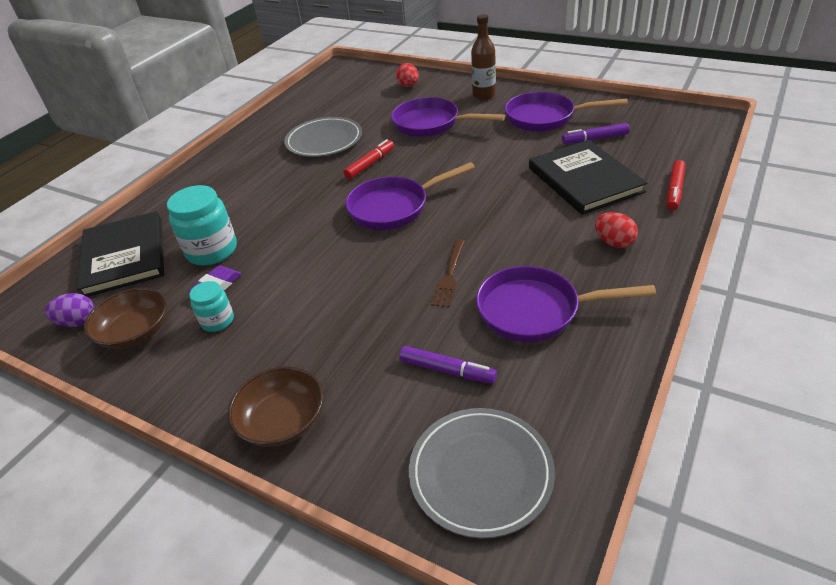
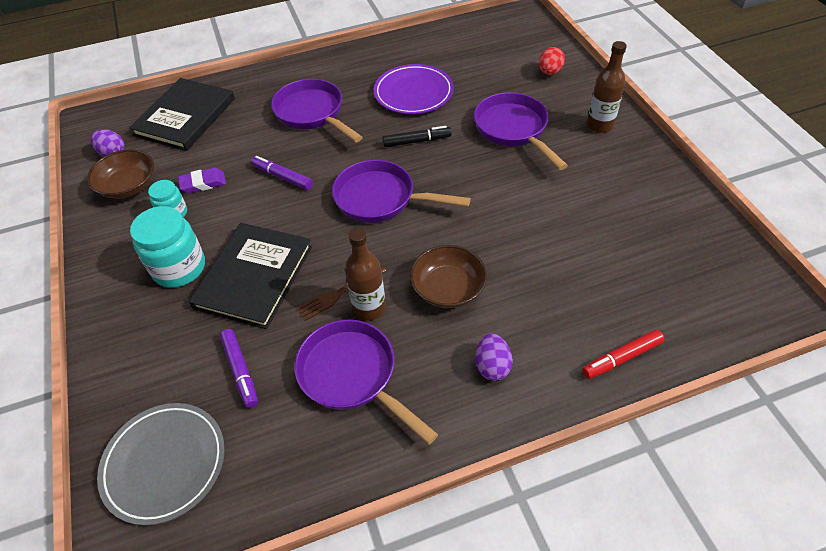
camera: 40 degrees right, 10 degrees up
turquoise jar [167,185,237,265] -> turquoise jar moved to [130,206,205,288]
brown bowl [228,366,323,447] -> brown bowl moved to [410,245,487,308]
grey plate [284,117,362,157] -> purple plate [374,64,454,114]
red marker [344,139,394,179] -> black marker [382,126,452,147]
purple pan [505,92,628,132] -> purple pan moved to [271,79,363,142]
black book [529,140,647,215] -> black book moved to [189,223,312,329]
purple marker [562,123,630,144] -> purple marker moved to [251,156,313,190]
red egg [595,212,638,248] -> purple egg [475,333,513,381]
none -> brown bottle [345,228,386,321]

